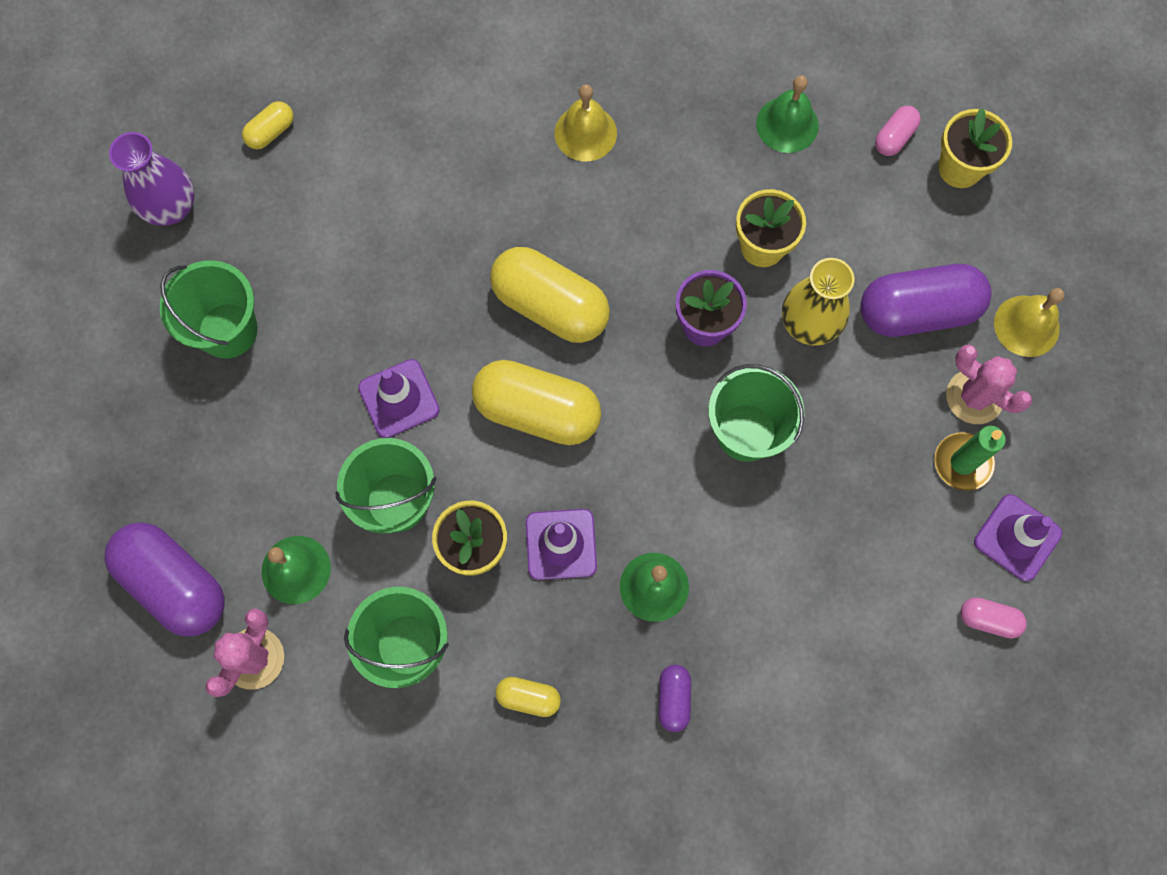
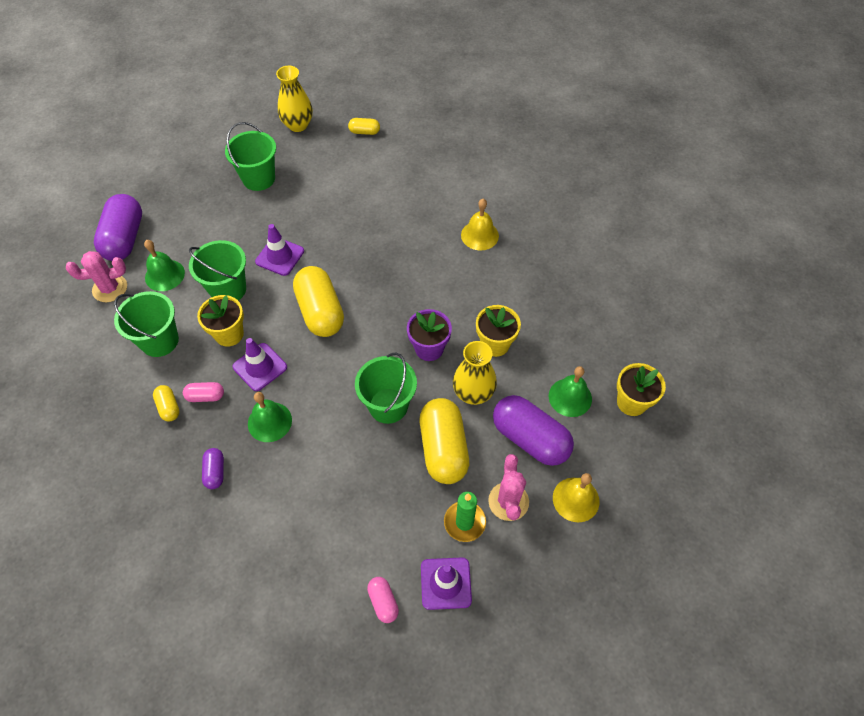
camera: 50 degrees right, 15 degrees down
purple vase [109,132,194,225] -> yellow vase [276,66,313,132]
yellow capsule [490,247,610,343] -> yellow capsule moved to [420,398,469,484]
purple capsule [658,665,691,732] -> purple capsule turned 60 degrees counterclockwise [202,448,224,489]
green bell [756,75,819,153] -> green bell moved to [549,366,592,417]
pink capsule [875,106,921,156] -> pink capsule moved to [183,382,224,402]

